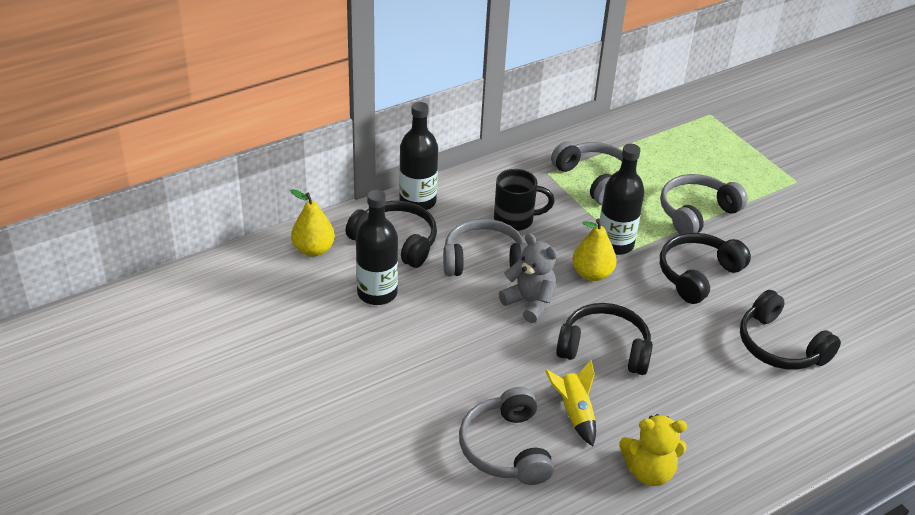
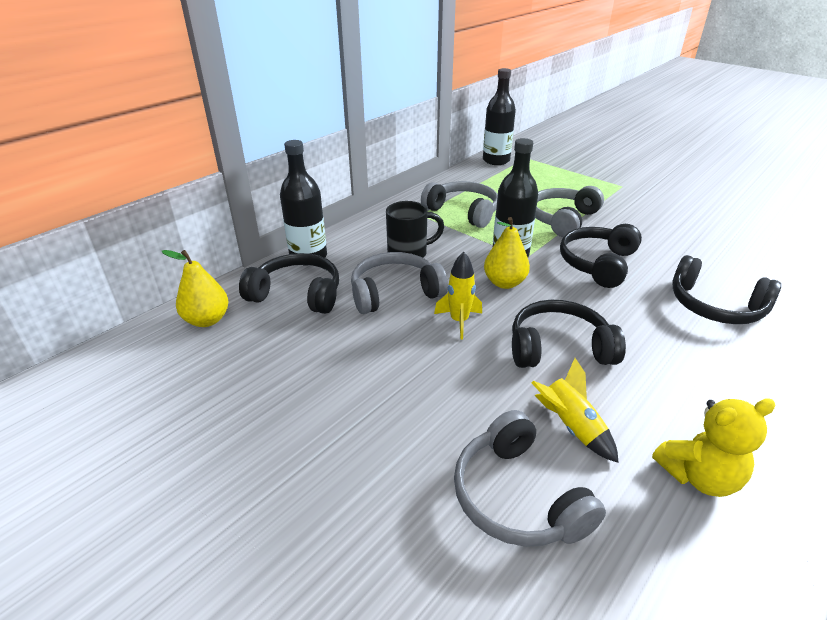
camera: 15 degrees left, 5 degrees down
black bottle [356,190,398,305] -> black bottle moved to [483,68,516,165]
grey teddy bear [499,233,557,323] -> yellow rocket [434,252,482,339]

